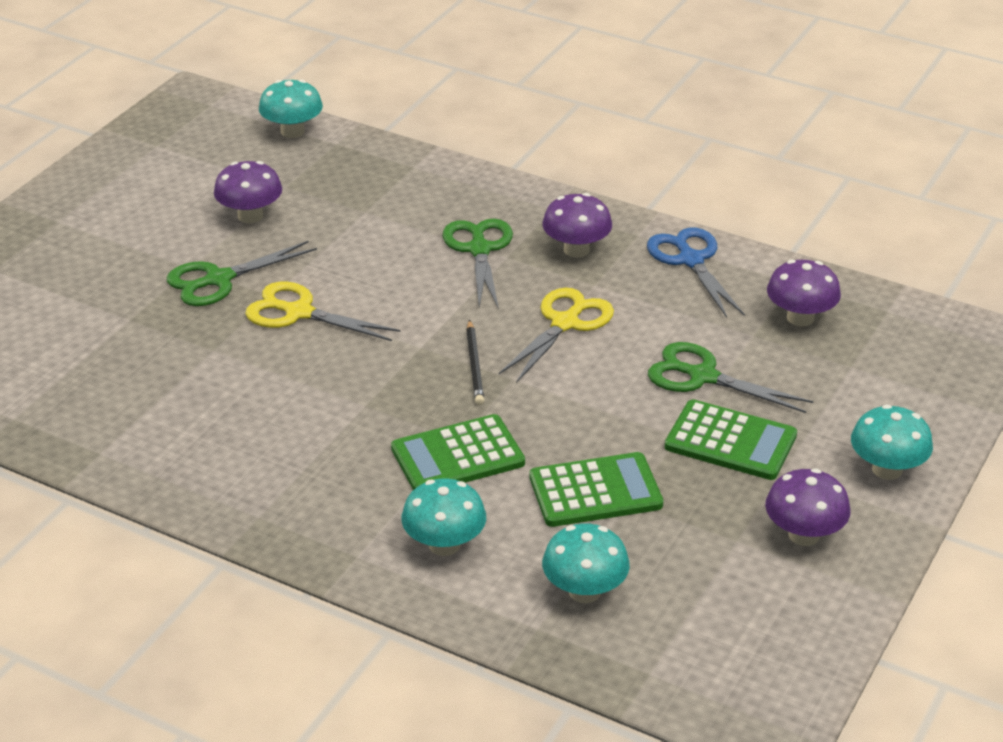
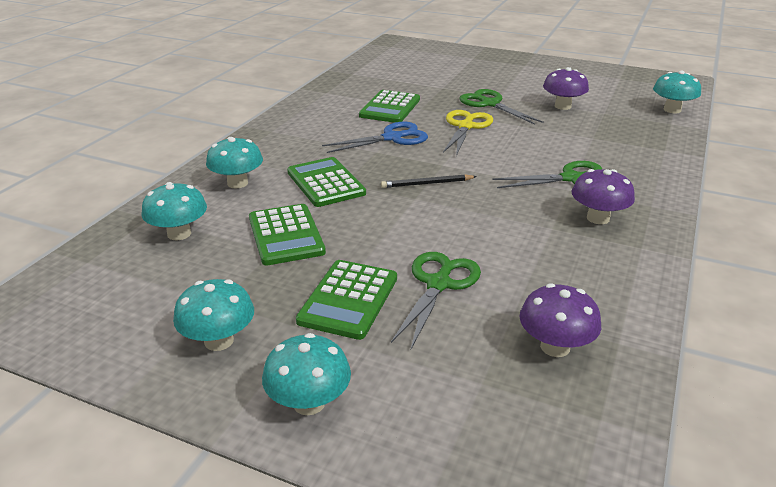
camera: 85 degrees right, 5 degrees down
yellow scissors [499,288,614,383] -> none
blue scissors [647,228,745,318] -> blue scissors moved to [322,122,428,153]
purple mushroom [765,469,851,546] -> turquoise mushroom [173,279,254,351]
none -> green calculator [359,90,420,123]

